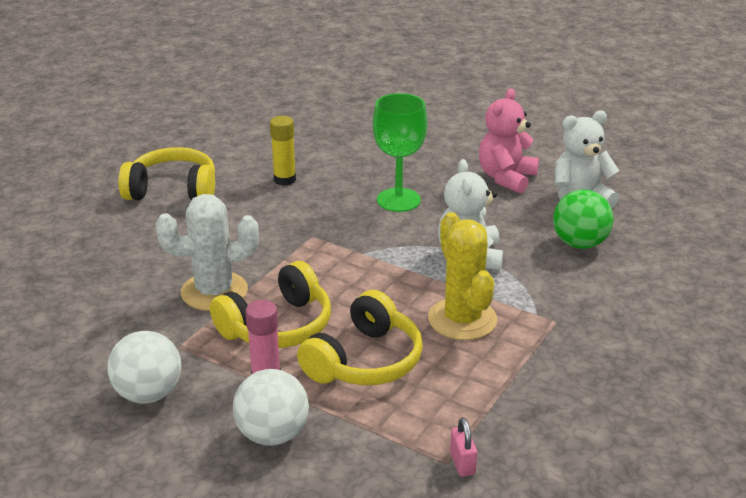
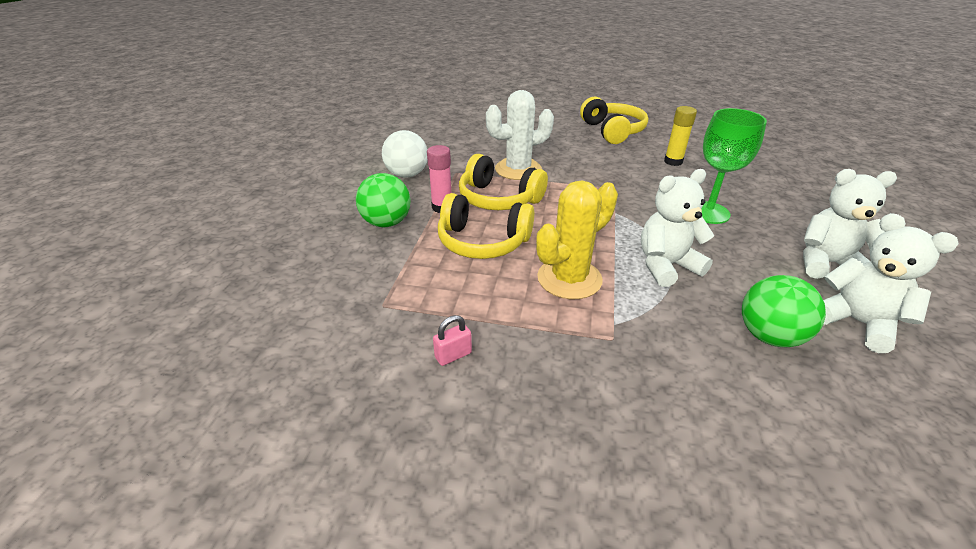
camera: 70 degrees right, 5 degrees up
white cactus [155,194,259,311] -> white cactus turned 75 degrees counterclockwise [486,90,554,180]
white ball [233,369,309,446] -> green ball [356,173,411,227]
pink padlock [450,417,477,477] -> pink padlock moved to [433,315,472,366]
pink teddy bear [479,88,539,194] -> white teddy bear [803,169,897,279]

